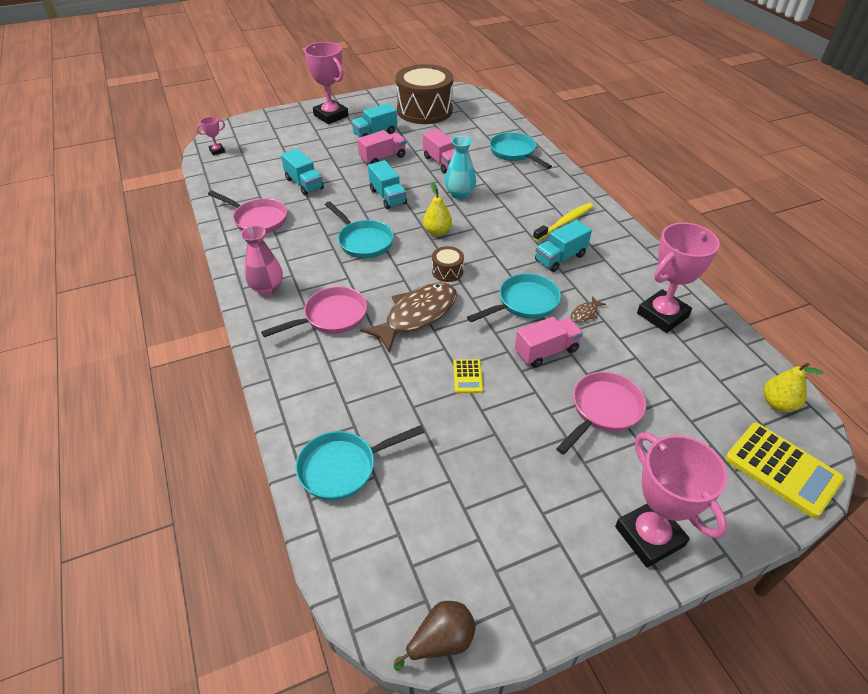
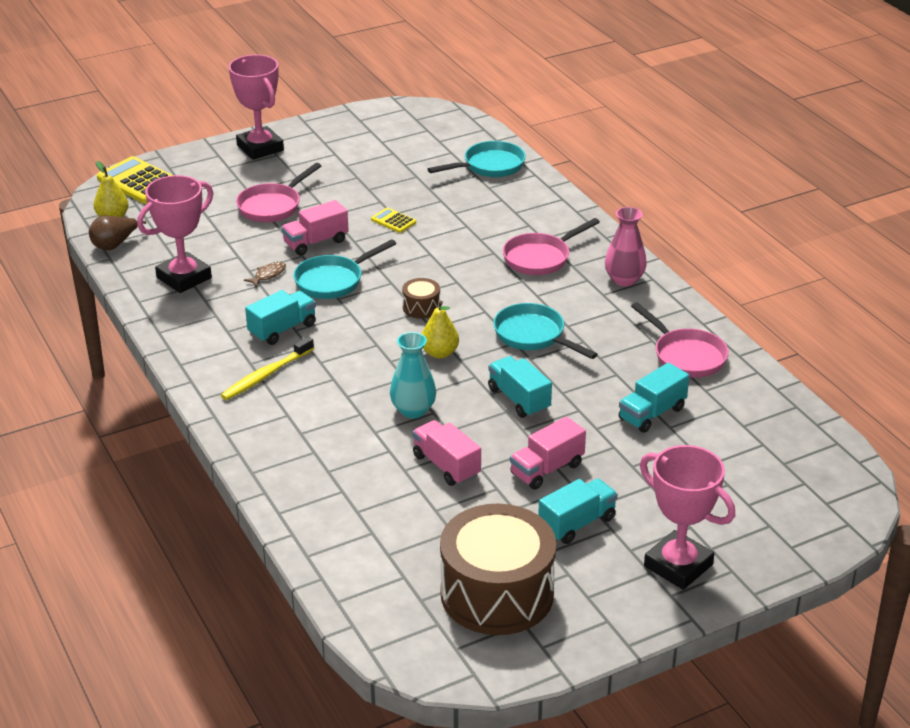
camera: 175 degrees right, 10 degrees down
pink trophy [196,117,225,155] -> none
pink pan [208,190,287,234] -> pink pan turned 150 degrees counterclockwise [631,302,729,378]
turquoise truck [281,149,324,195] -> turquoise truck turned 90 degrees counterclockwise [619,362,689,433]
brown fish [360,283,457,353] -> none
brown pear [394,601,476,671] -> brown pear moved to [89,216,146,250]
yellow calculator [453,359,483,393] -> yellow calculator turned 45 degrees counterclockwise [371,208,416,233]
turquoise pan [490,132,552,169] -> none

